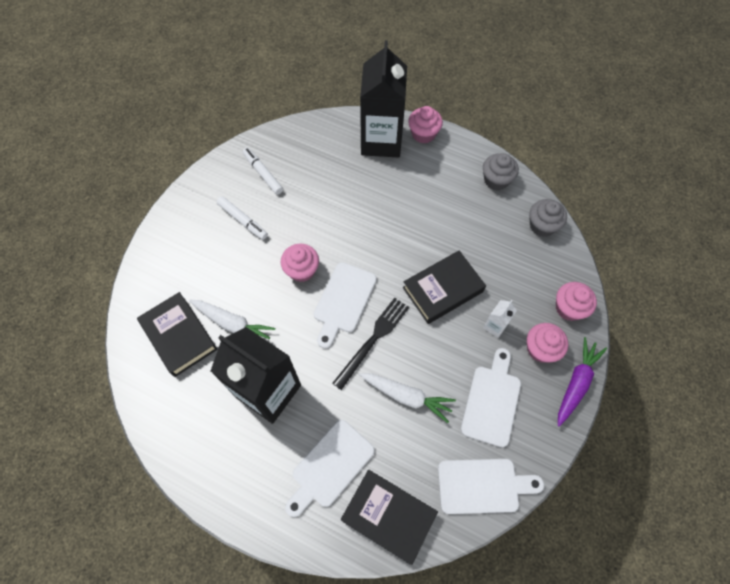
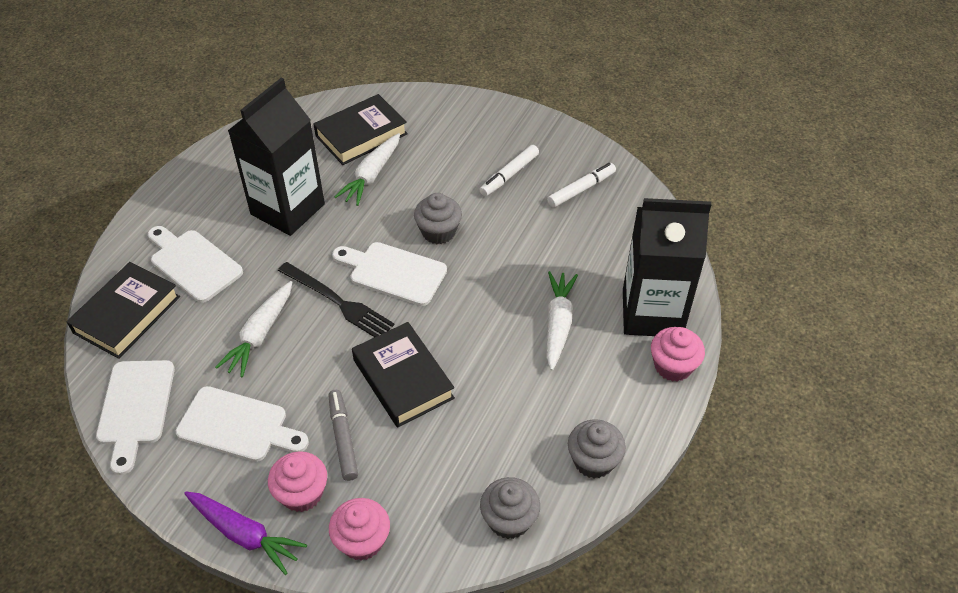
camera: 90 degrees right, 15 degrees down
pink cupcake [281,244,319,282] -> grey cupcake [414,193,462,244]
white carton [483,300,517,338] -> grey marker [328,390,358,481]
none -> white carrot [547,271,578,371]

